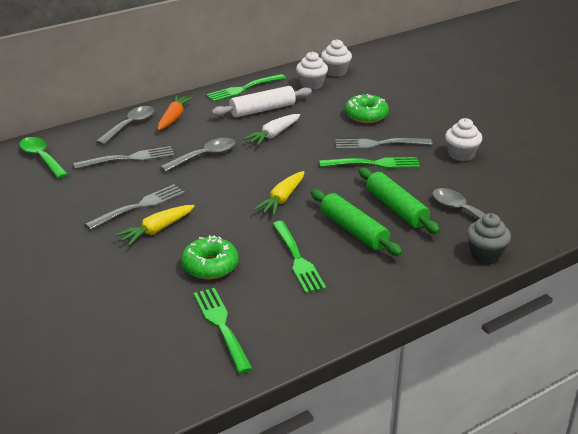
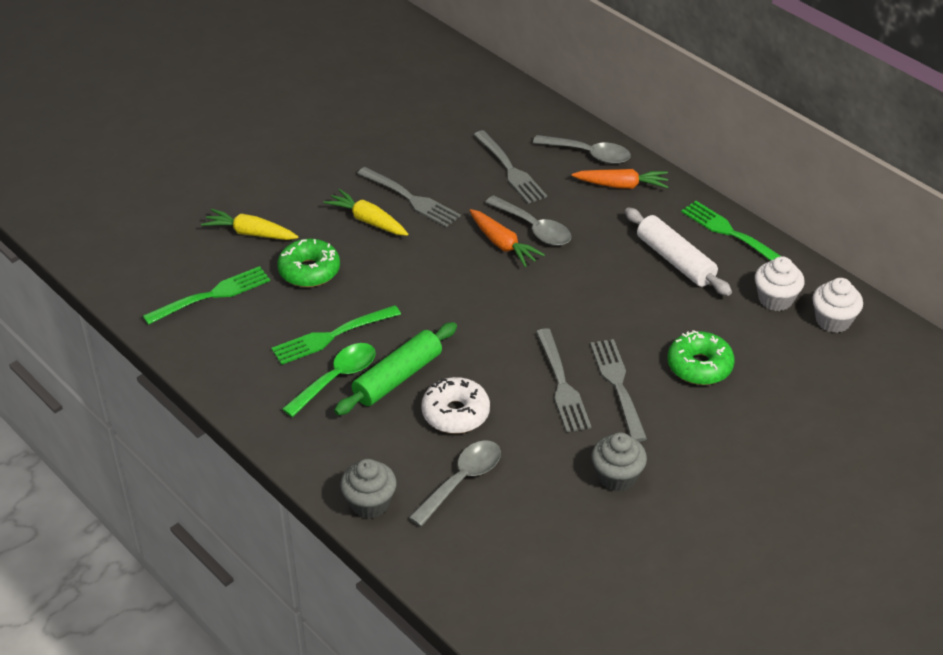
camera: 80 degrees right, 10 degrees up
green spoon [19,137,68,179] -> green spoon moved to [282,343,376,417]
white carrot [243,114,300,146] -> none
yellow carrot [254,171,304,216] -> yellow carrot moved to [201,209,298,240]
green fork [319,157,420,168] -> grey fork [536,328,591,432]
green rolling pin [359,168,440,234] -> white donut [421,377,490,434]
white cupcake [445,118,482,161] -> grey cupcake [592,432,647,492]
none -> orange carrot [469,209,545,267]

